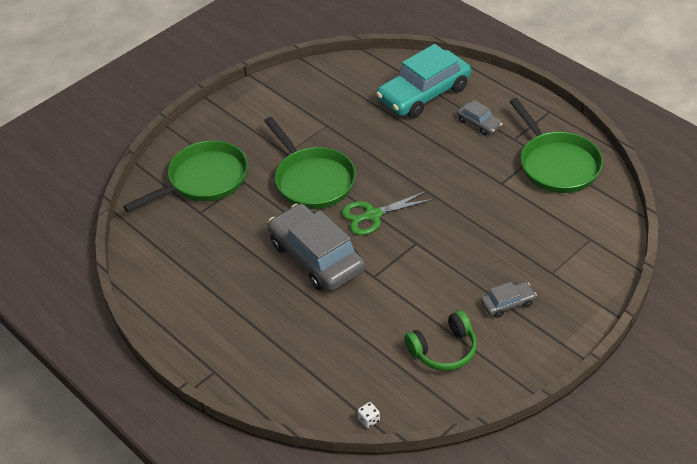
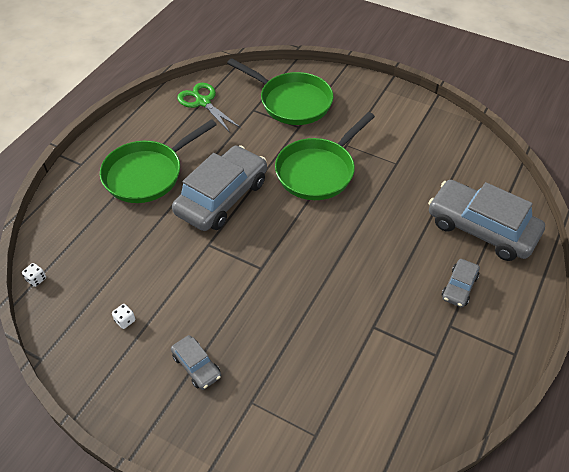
camera: 70 degrees right, 5 degrees up
green scissors [342,190,434,235] -> green scissors moved to [177,83,241,132]
turquoise car [376,44,471,118] -> grey car [428,180,545,261]
green headphones [405,310,477,371] -> white dice [112,304,135,329]
green pan [509,98,603,193] -> green pan moved to [100,119,217,203]

